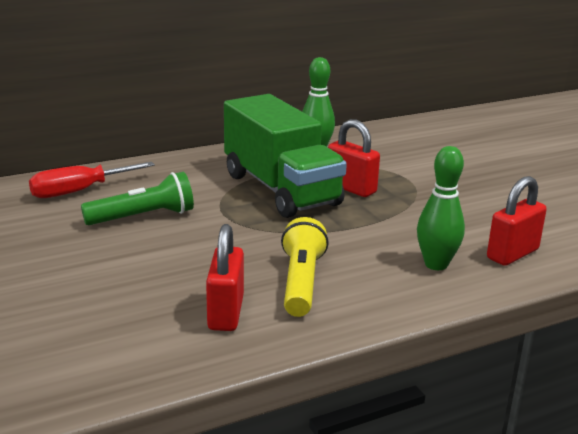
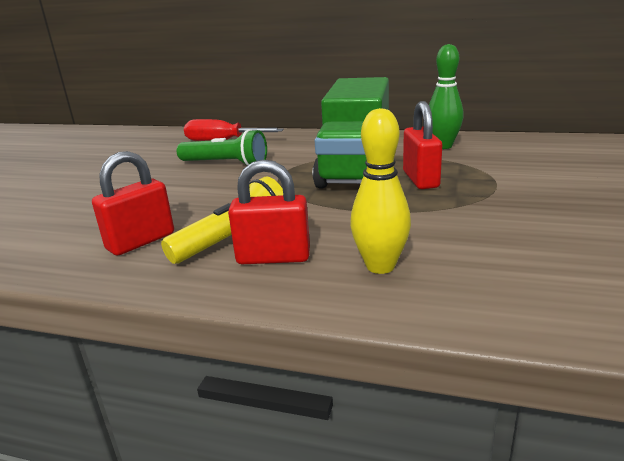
camera: 45 degrees right, 0 degrees up
green bowling pin [417,146,465,270] -> yellow bowling pin [350,108,411,274]
red padlock [487,176,547,266] -> red padlock moved to [228,160,310,264]

